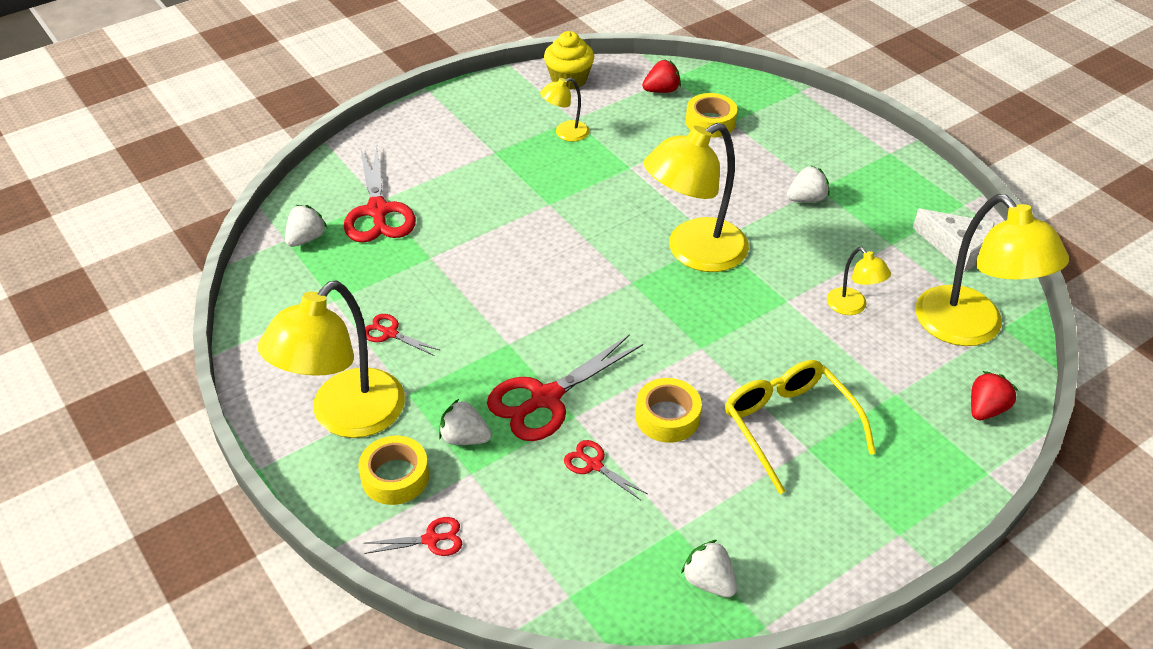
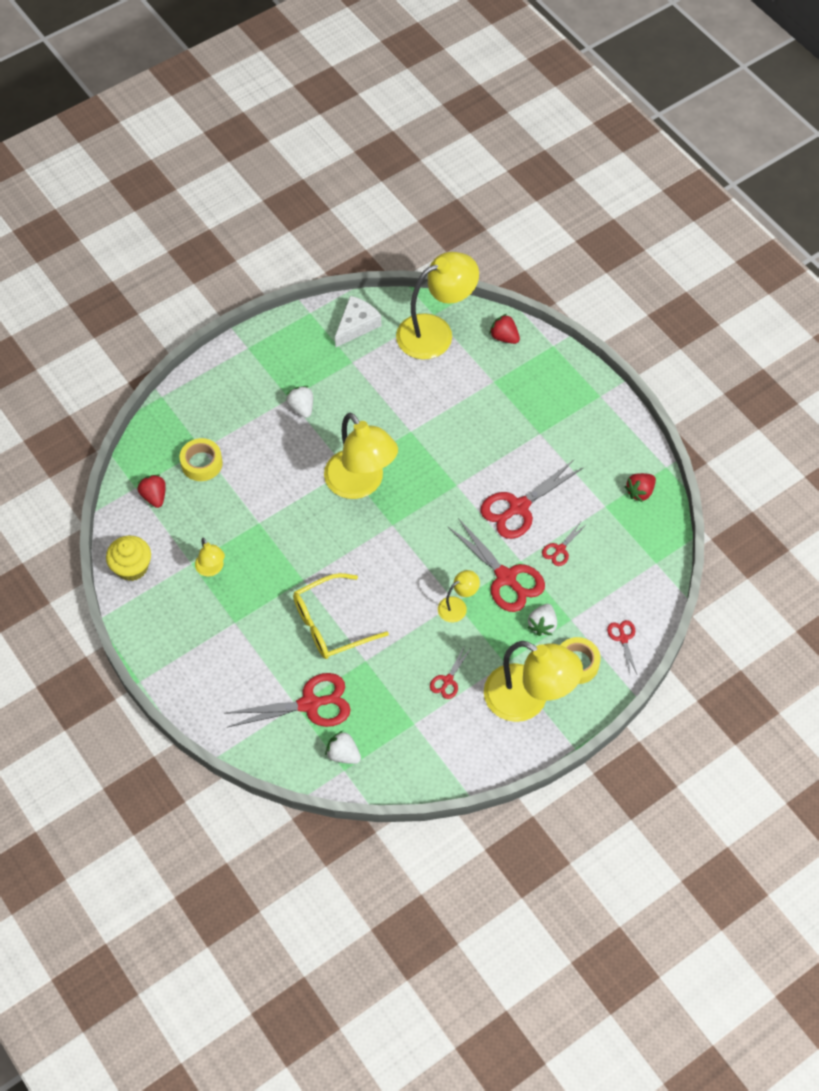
camera: 90 degrees left, 15 degrees up
yellow tape [636,378,702,443] -> red scissors [480,460,584,539]
white strawberry [681,540,737,598] -> red strawberry [625,473,656,502]
yellow glasses [725,360,876,494] -> yellow glasses moved to [293,573,389,659]
yellow lamp [827,247,891,315] -> yellow lamp moved to [438,570,480,622]

